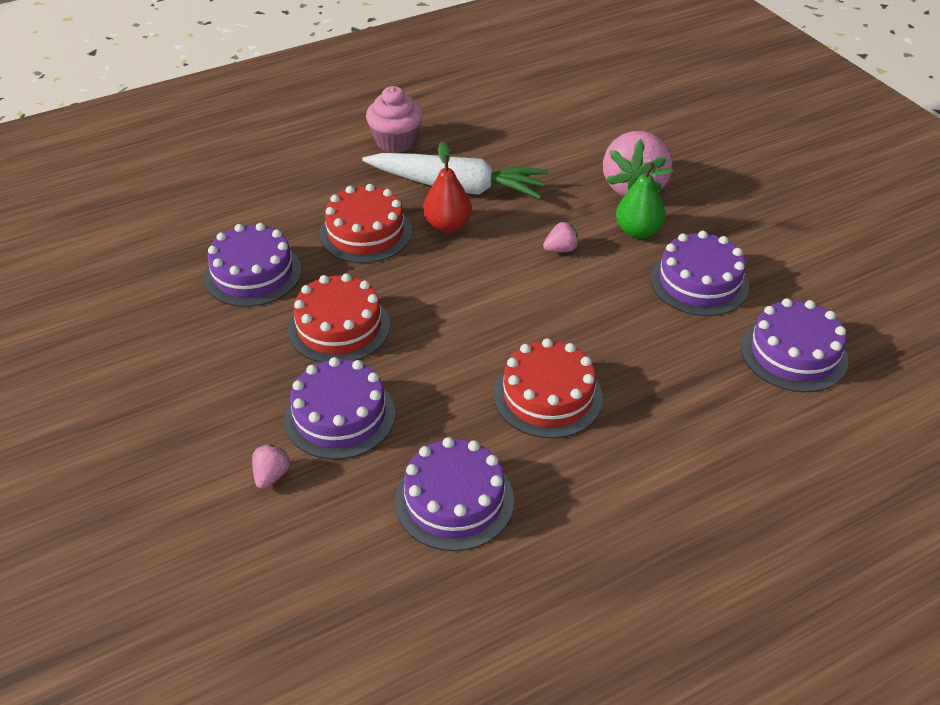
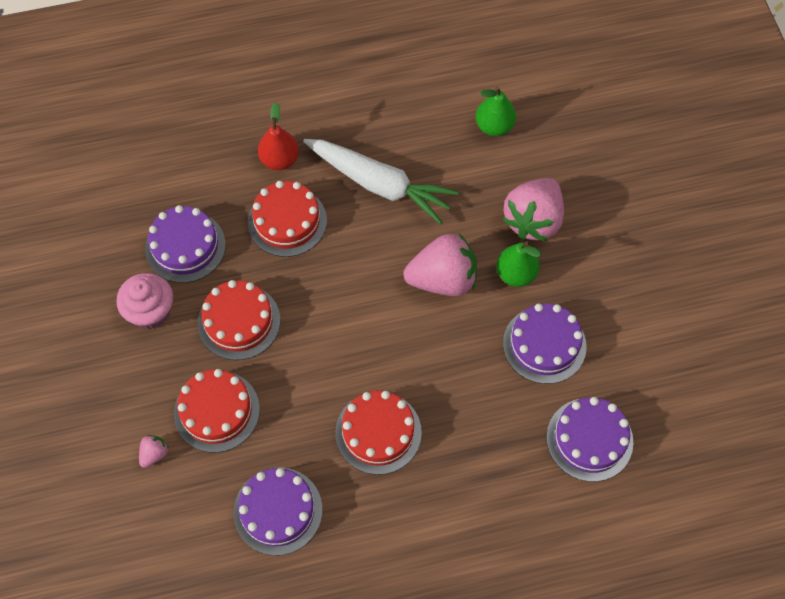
camera: 15 degrees right, 20 degrees up
purple cake [284,357,395,460] -> red cake [174,369,260,453]
pink cupcake [366,86,423,153] -> pink cupcake moved to [116,273,173,329]
red pear [423,141,472,233] -> red pear moved to [258,102,299,170]
pink strawberry [543,222,579,252] -> pink strawberry [403,234,477,296], size x2.34
none -> green pear [476,86,516,136]

